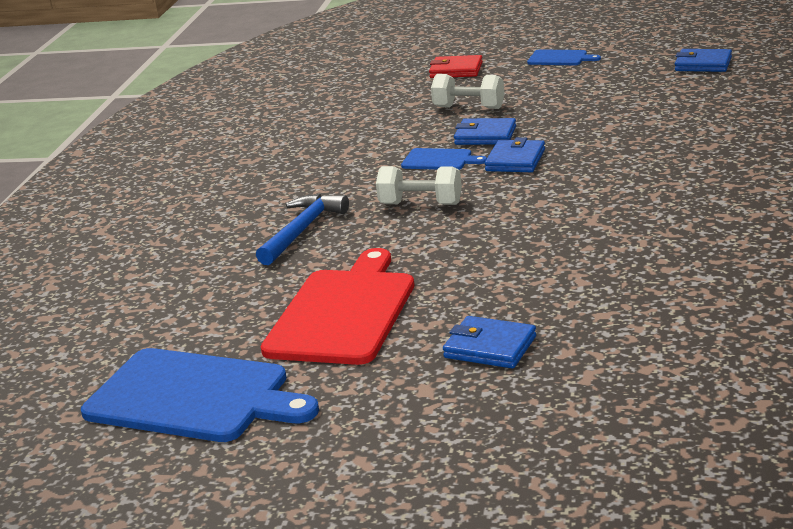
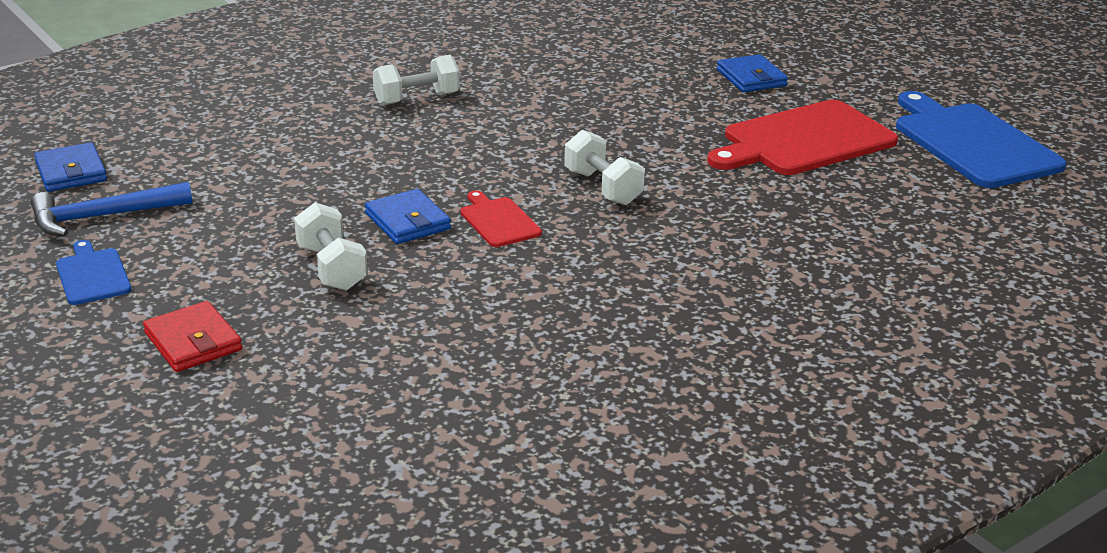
camera: 140 degrees left, 5 degrees up
blue hammer [256,194,349,265] -> blue hammer moved to [31,182,192,236]
blue cutting board [401,148,487,170] -> red cutting board [460,190,542,247]
blue wallet [485,137,545,172] -> none
none -> white dumbbell [373,55,460,105]

